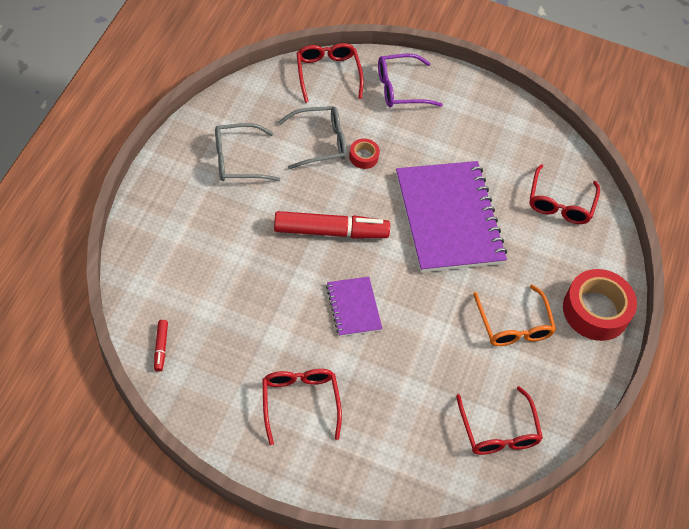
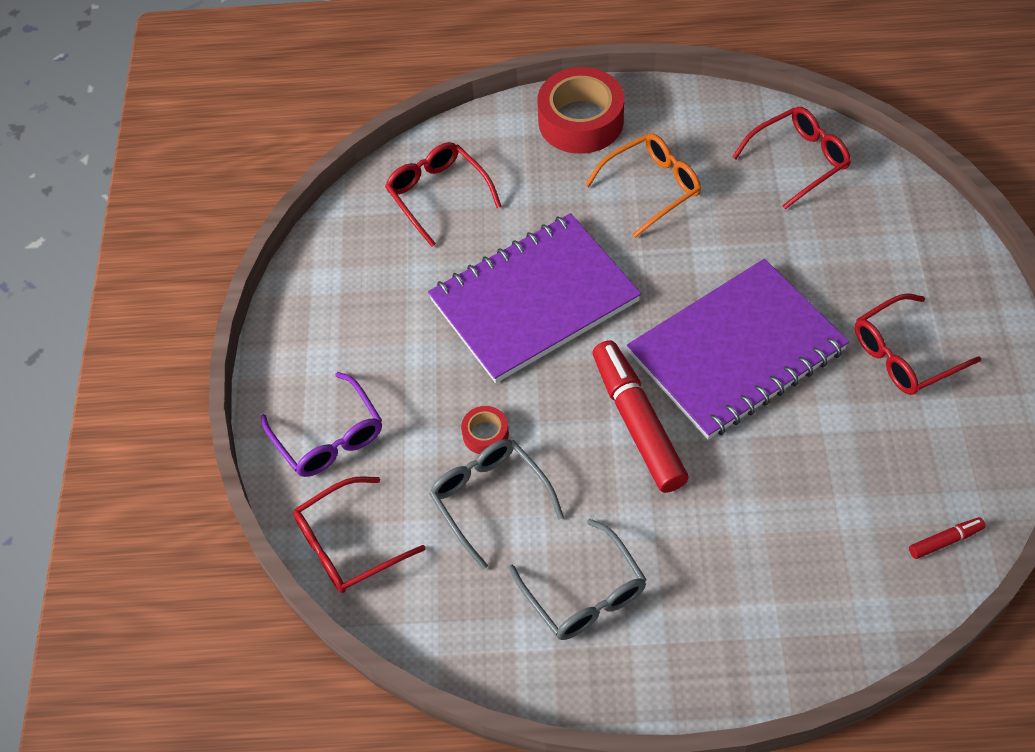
camera: 100 degrees left, 0 degrees up
purple notebook [326,277,383,337] -> purple notebook [627,259,849,439], size x2.09
red glasses [530,164,600,224] -> red glasses turned 120 degrees counterclockwise [385,142,502,247]

